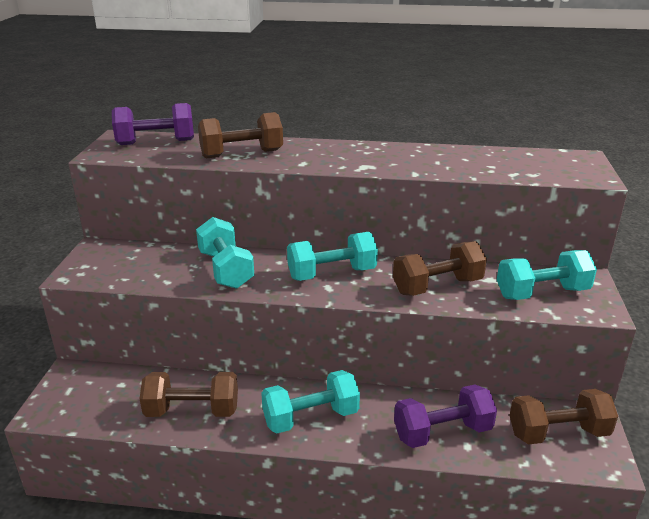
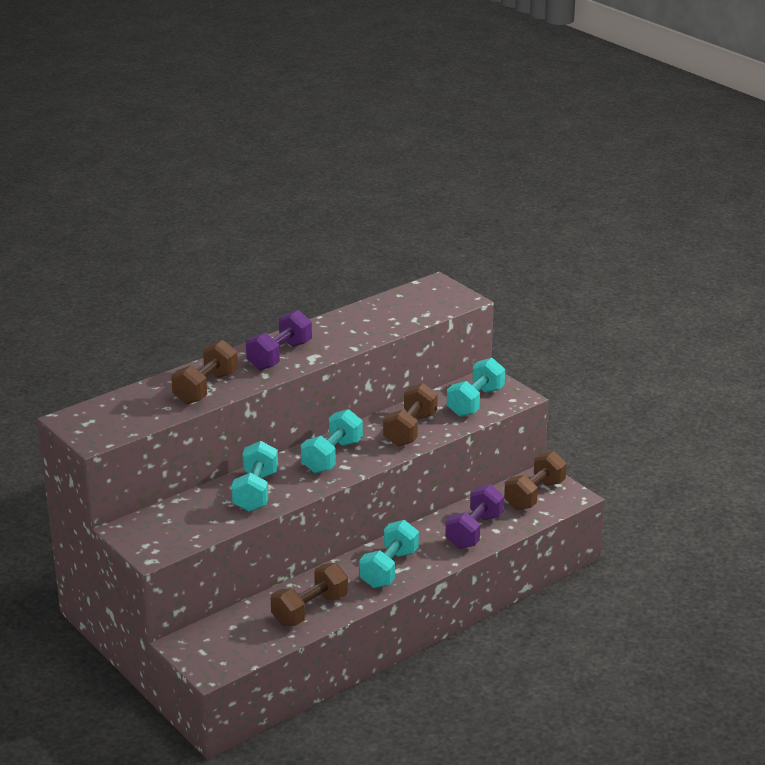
camera: 45 degrees left, 0 degrees up
purple dumbbell [112,103,194,145] -> purple dumbbell moved to [246,310,312,370]
turquoise dumbbell [196,217,254,289] -> turquoise dumbbell turned 75 degrees clockwise [231,441,278,512]

